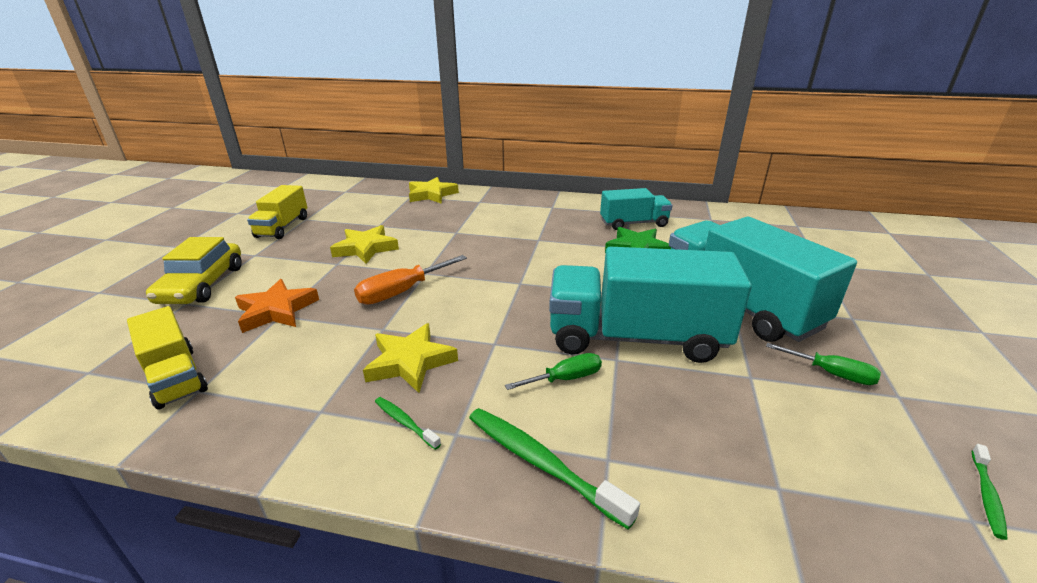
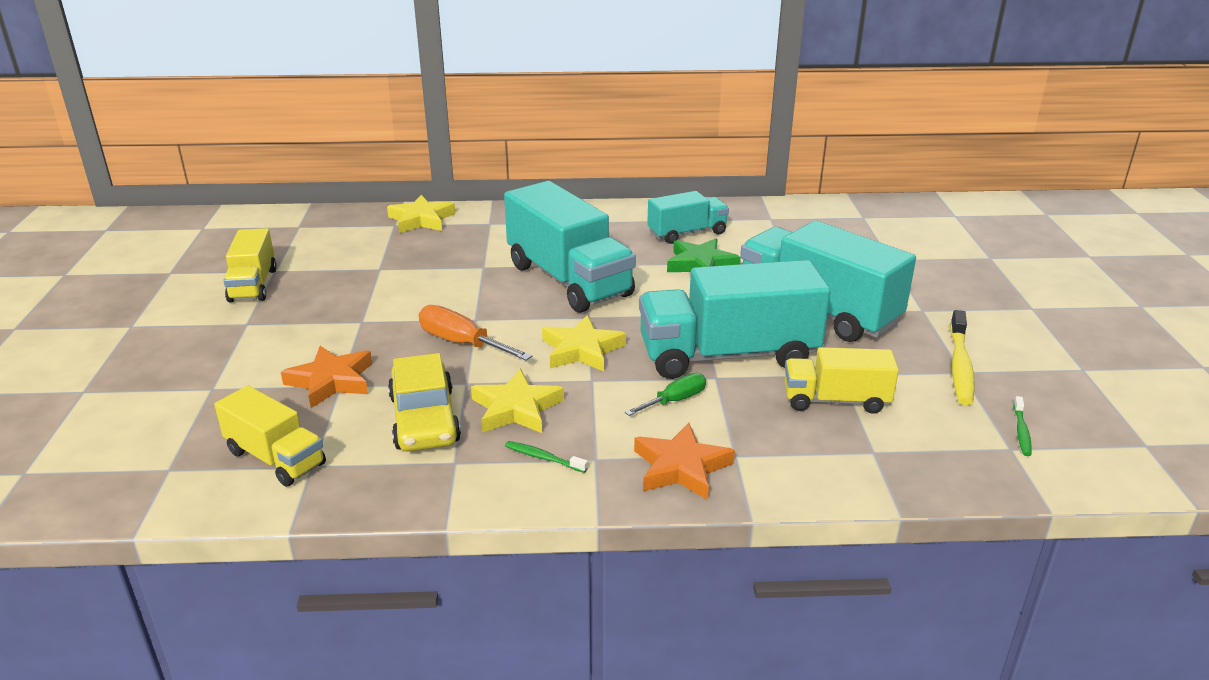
camera: 15 degrees left, 0 degrees up
yellow car [146,237,242,304] -> yellow car moved to [388,353,461,452]
yellow star [330,225,399,264] -> yellow star moved to [542,315,626,372]
orange screwdriver [354,255,467,305] -> orange screwdriver turned 90 degrees clockwise [419,305,532,361]
green toothbrush [469,408,640,530] -> orange star [634,423,735,500]
green screwdriver [766,343,881,385] -> none
none -> turquoise truck [504,181,636,313]
none -> yellow truck [784,347,899,414]
none -> yellow toothbrush [950,310,975,405]

